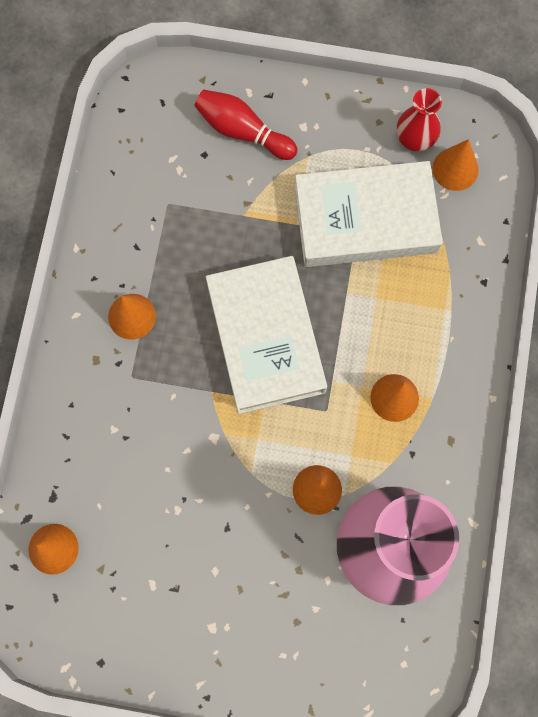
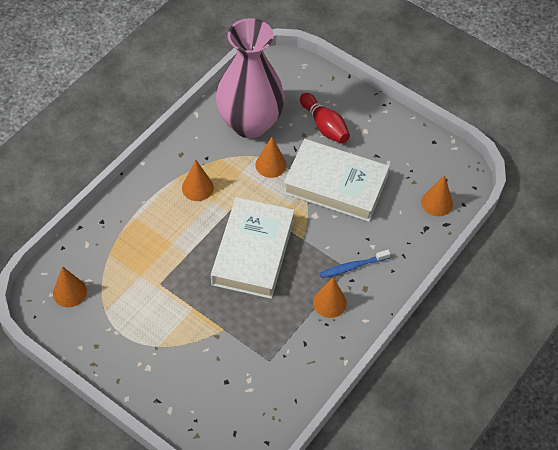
camera: 155 degrees left, 20 degrees down
red bowling pin [194,89,298,160] -> red bowling pin moved to [300,93,350,144]
white book [294,161,443,267] -> white book moved to [283,139,390,222]
red vase [397,88,442,151] -> none
none -> blue toothbrush [320,250,391,278]

